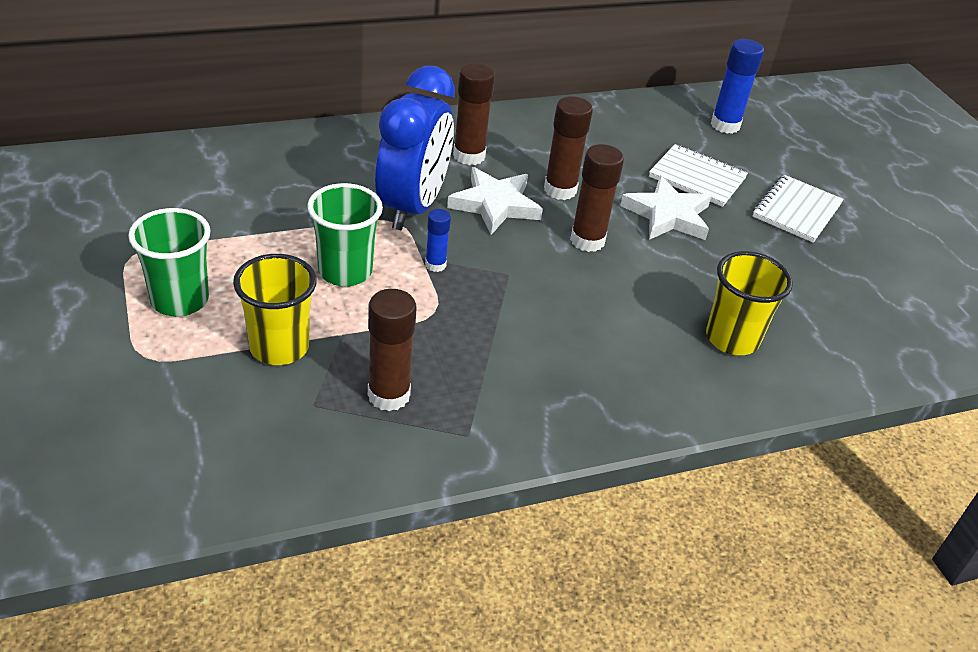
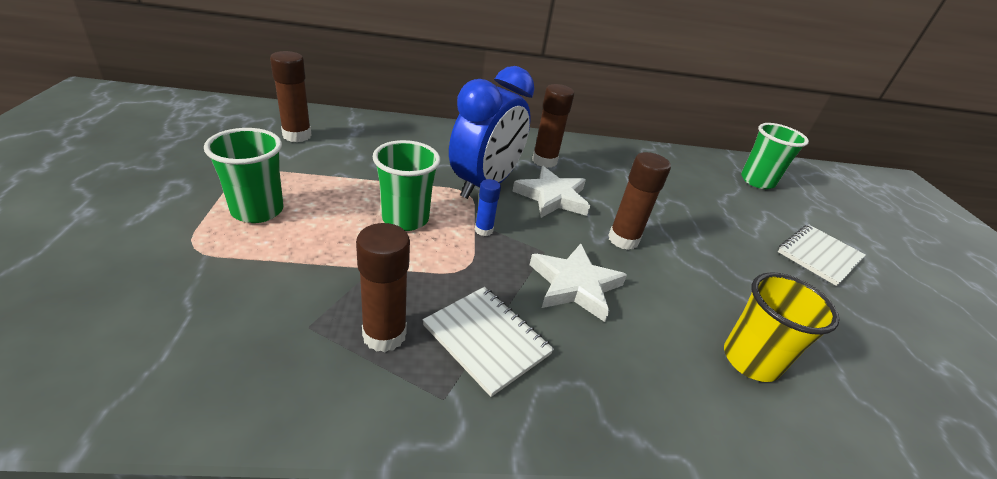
camera: 15 degrees right, 5 degrees down
yellow cup [233,254,317,365] -> none
brown glue stick [544,96,593,200] -> brown glue stick moved to [270,51,312,142]
white star [620,176,711,240] -> white star moved to [530,244,627,322]
white notebook [649,144,748,207] -> white notebook moved to [423,287,554,397]
blue glue stick [711,39,764,134] -> green cup [741,123,809,189]

